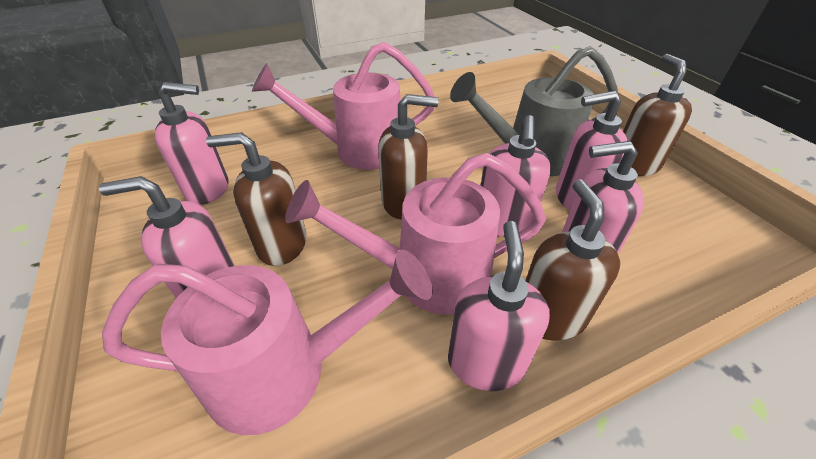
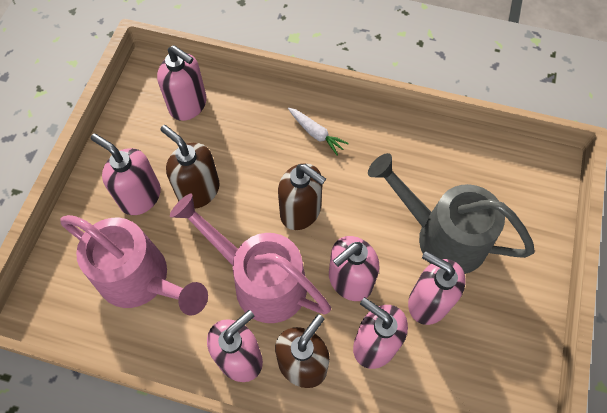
camera: 40 degrees right, 20 degrees up
pink watering can [252,42,435,170] -> white carrot [288,108,349,156]
brown soap dispenser [623,54,692,176] -> none

